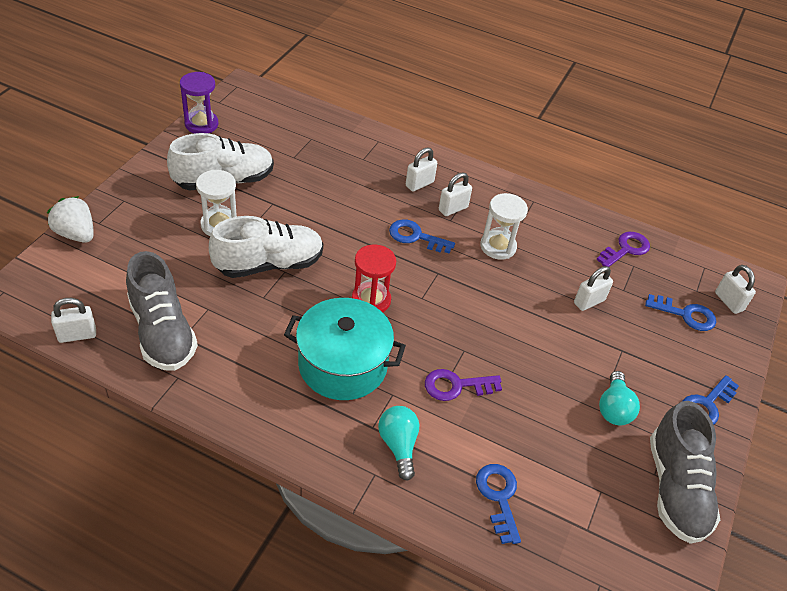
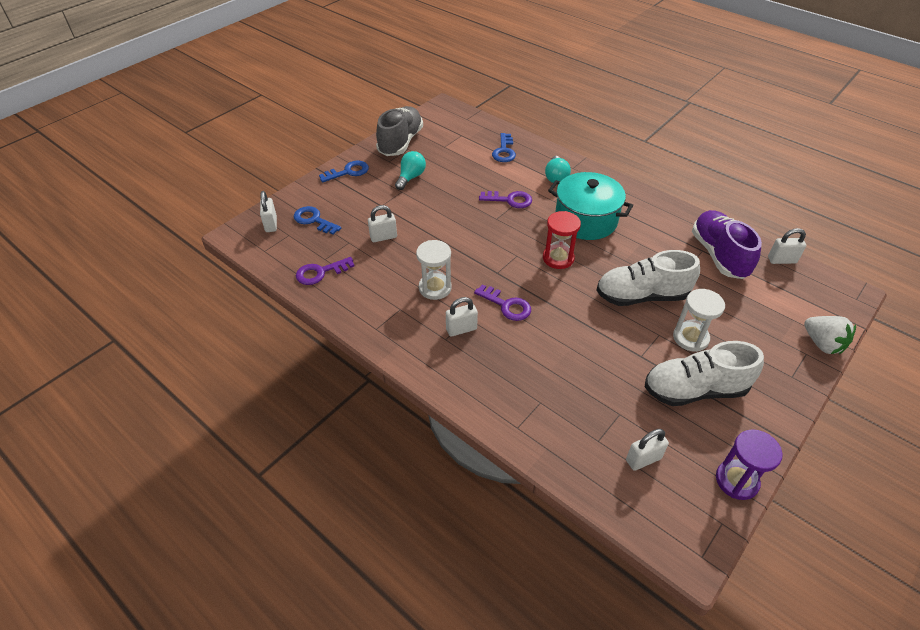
camera: 160 degrees left, 0 degrees up
grey shoe [126,251,198,371] -> purple shoe [692,210,762,279]
blue key [389,219,455,253] -> purple key [474,284,531,321]
white padlock [406,147,437,192] -> white padlock moved to [626,429,669,471]

